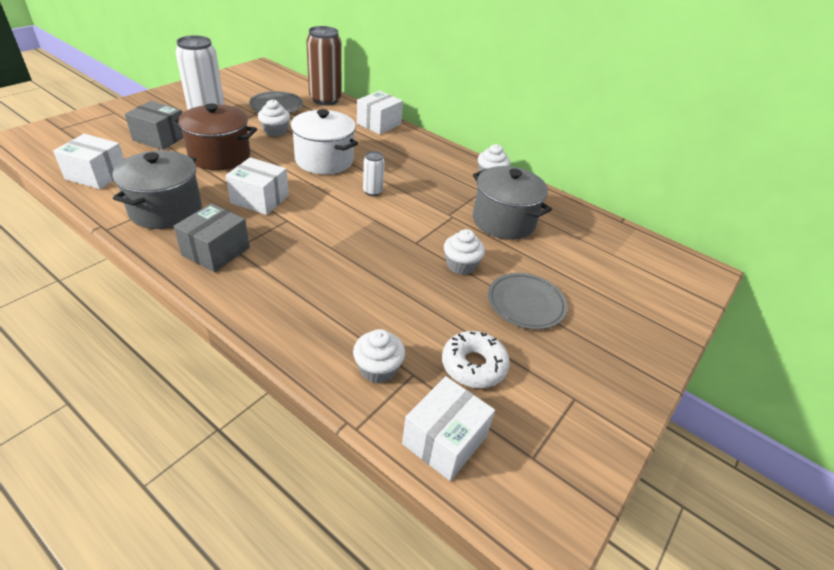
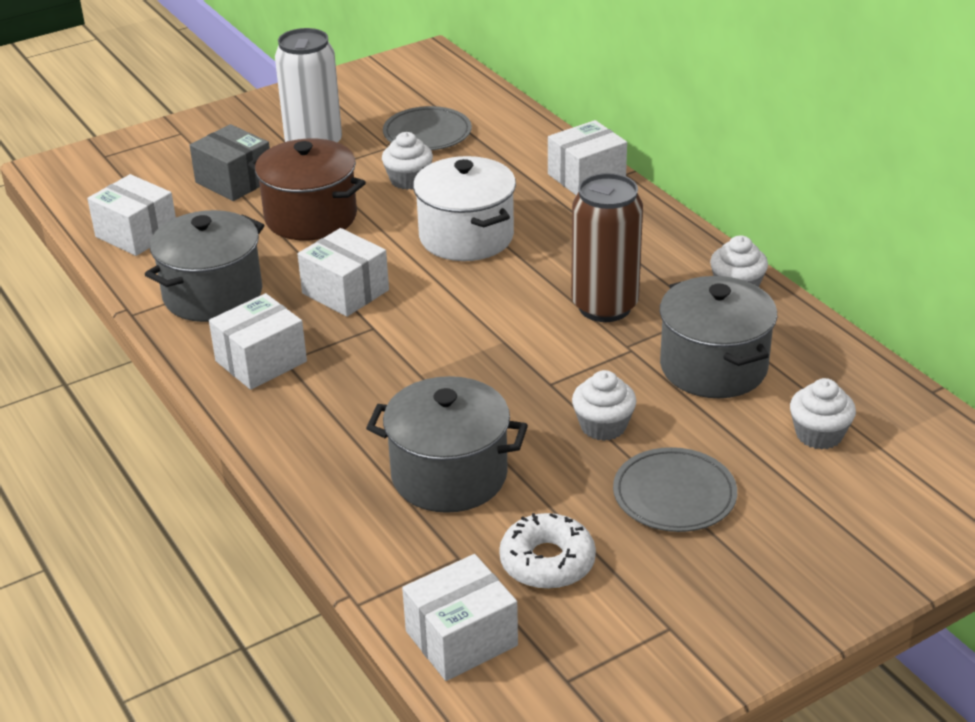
camera: 25 degrees right, 5 degrees down
grey box [174,203,250,272] -> white box [209,293,307,390]
brown can [306,26,342,106] -> brown can moved to [571,173,643,322]
white cupcake [353,329,405,384] -> white cupcake moved to [790,378,856,450]
white can [363,151,385,196] -> none
none -> grey pot [366,376,528,513]

